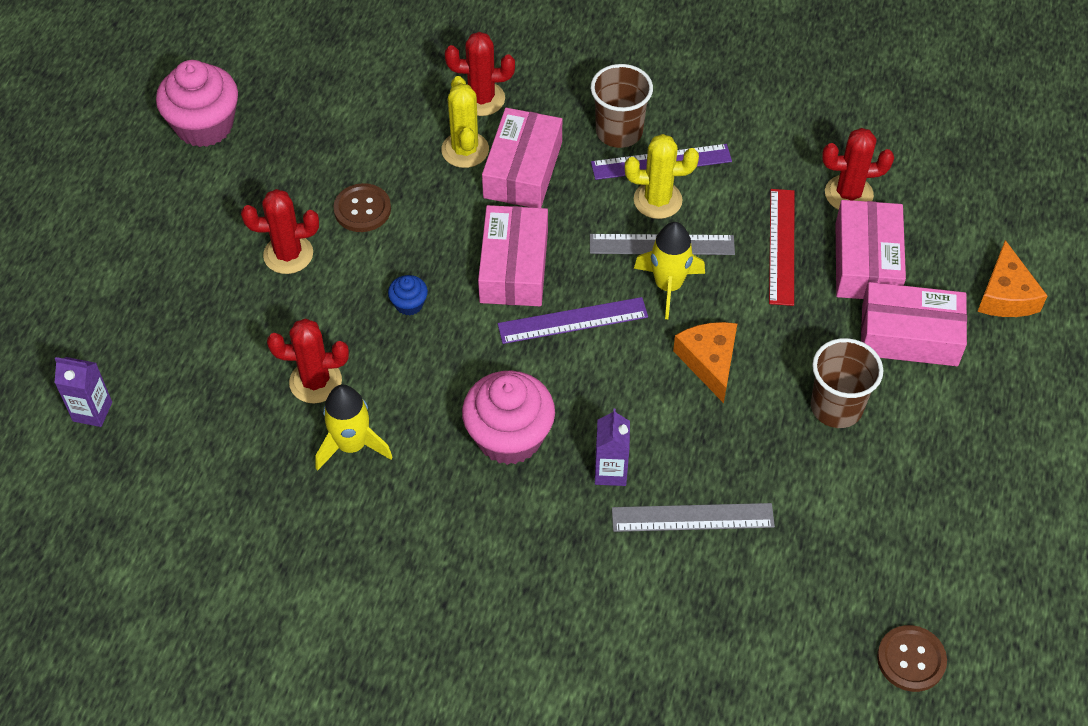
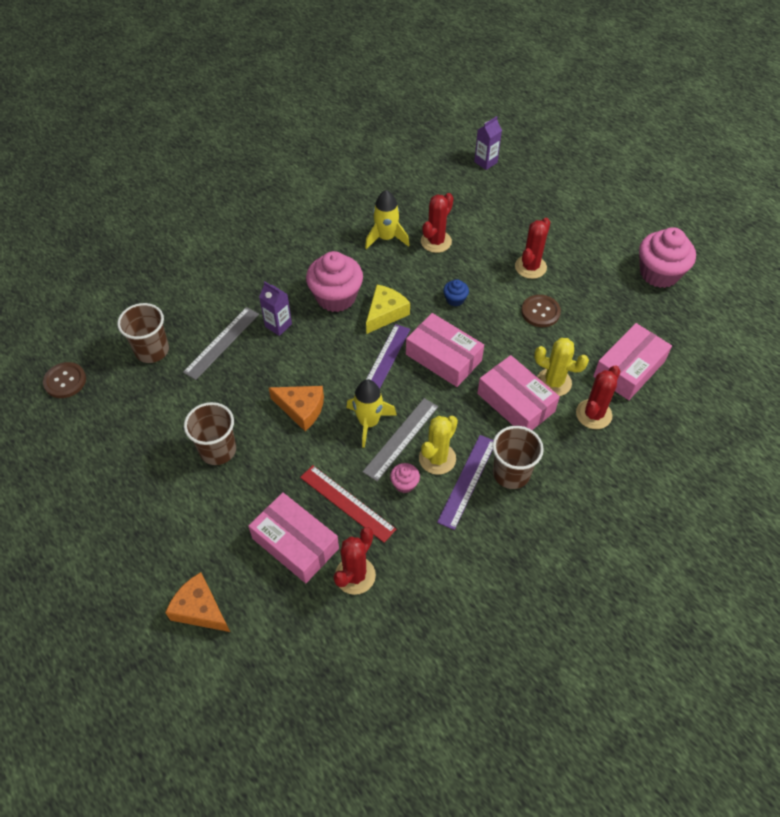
camera: 125 degrees right, 0 degrees up
pink box [861,282,967,366] -> pink box moved to [593,323,672,400]
none -> brown cup [117,303,169,363]
none -> yellow cheese [366,285,410,334]
none -> pink cupcake [390,463,420,493]

